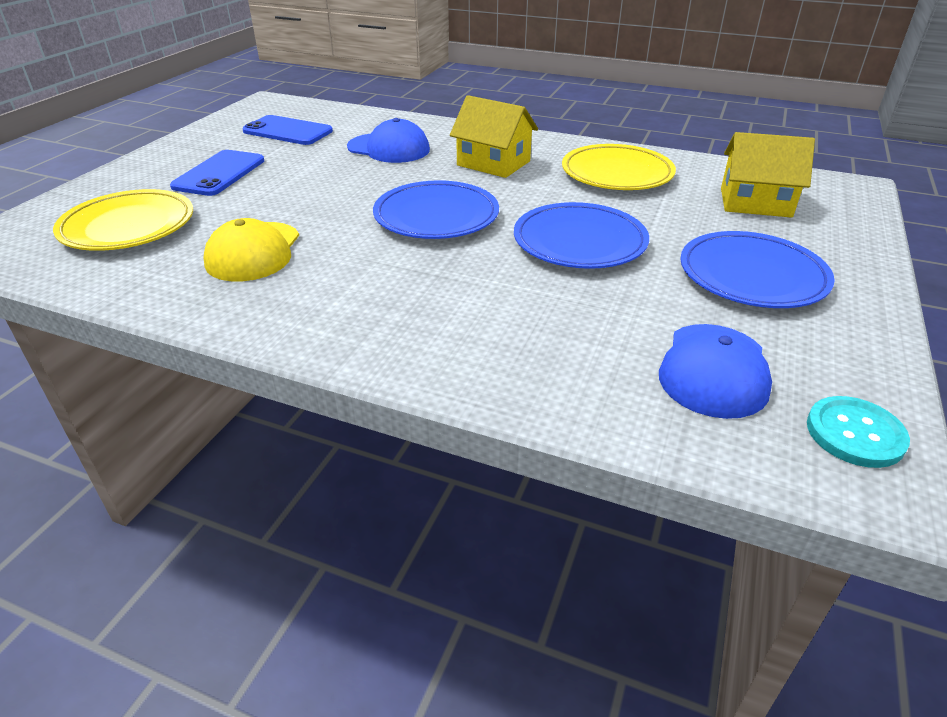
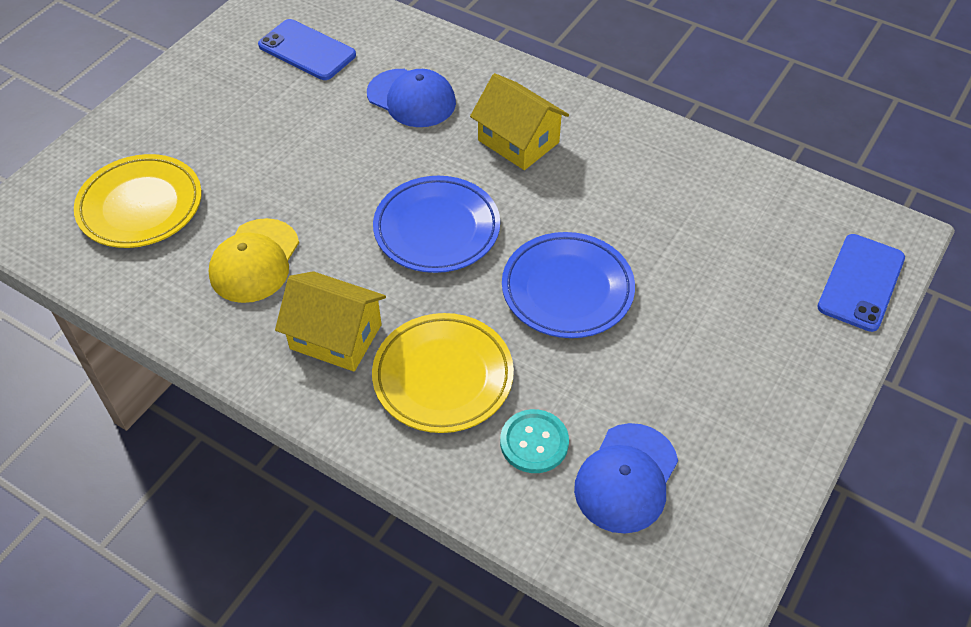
camera: 10 degrees right, 15 degrees up
blue phone [170,150,264,196] -> blue phone moved to [817,234,905,332]
yellow plate [562,144,676,190] -> yellow plate moved to [372,313,514,433]
blue plate [680,231,835,308] -> none
yellow house [721,132,815,218] -> yellow house moved to [275,271,386,371]
turquoise button [807,396,910,468] -> turquoise button moved to [500,409,569,473]

